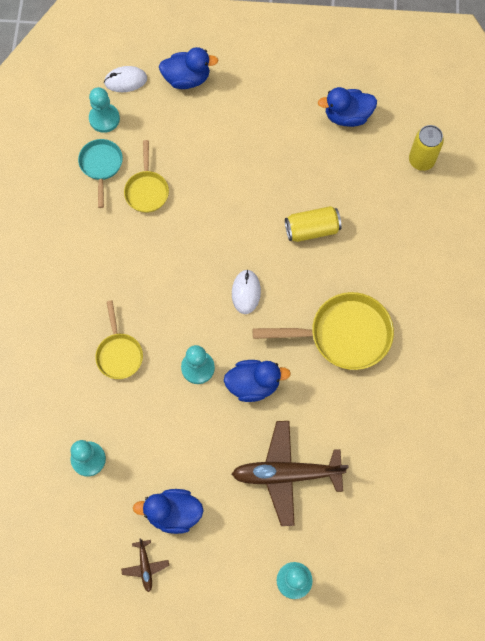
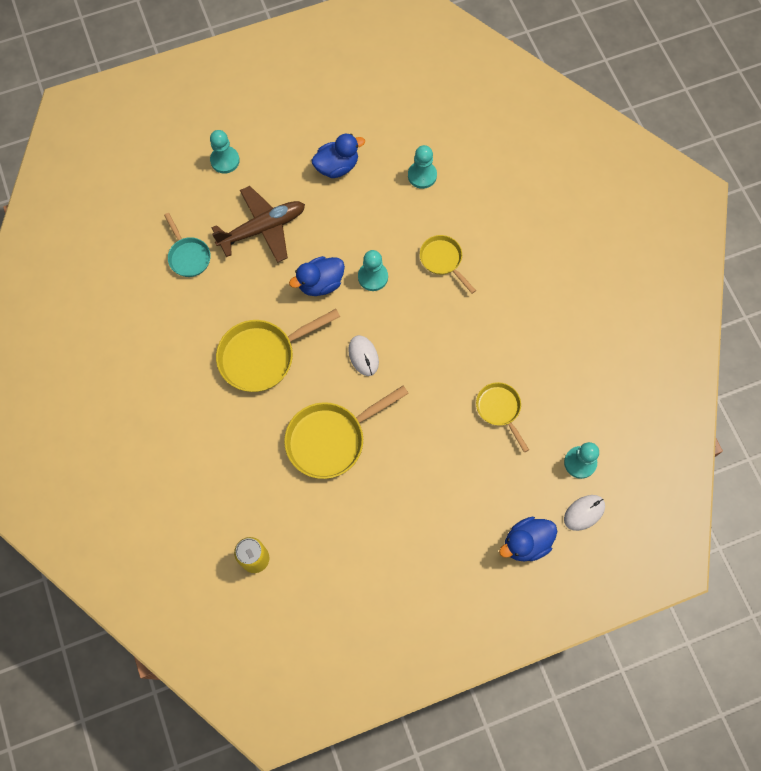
camera: 155 degrees right, 0 degrees up
turquoise pan [78,139,123,208] -> turquoise pan moved to [164,213,211,277]
brown plane [121,538,169,592] -> none
yellow can [285,206,341,242] -> yellow pan [284,386,409,479]
blue duck [318,87,377,127] -> none

